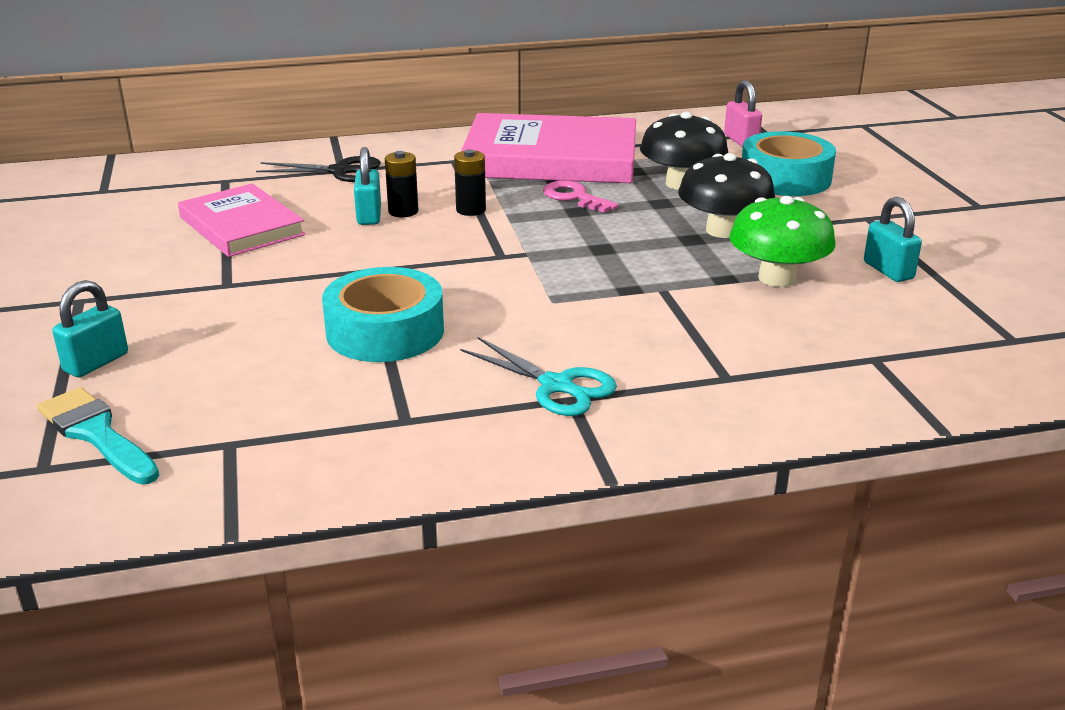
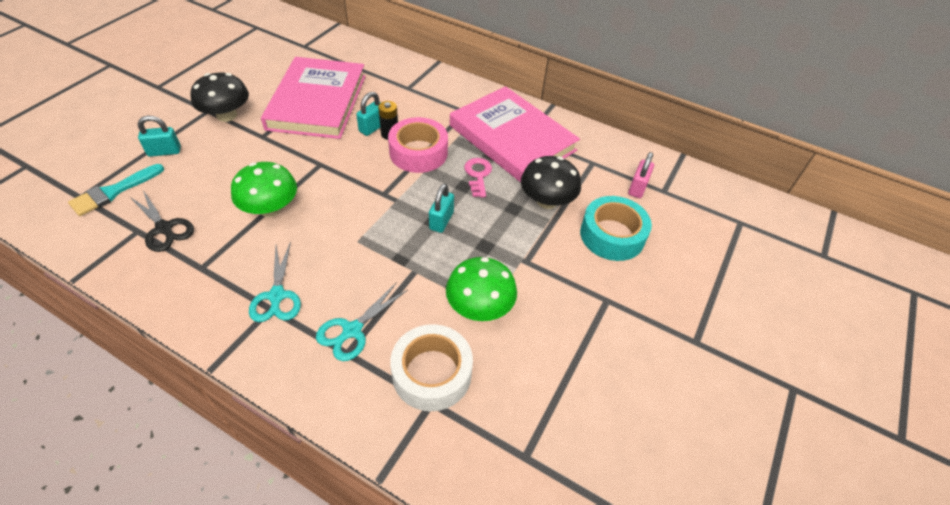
camera: 40 degrees right, 20 degrees up
turquoise brush [37,387,159,484] -> turquoise brush turned 135 degrees counterclockwise [68,164,164,216]
pink book [178,184,306,257] -> pink book [261,57,366,139], size x1.63
black scissors [256,156,381,182] -> black scissors moved to [130,190,194,252]
turquoise tape [322,267,444,362] -> green mushroom [231,162,297,217]
black battery [454,149,486,216] -> pink tape [388,117,448,173]
black mushroom [678,153,775,238] -> black mushroom moved to [191,73,249,122]
turquoise padlock [864,197,922,282] -> turquoise padlock moved to [429,183,454,233]
none -> turquoise scissors [316,282,407,361]
none -> white tape [390,324,473,411]

